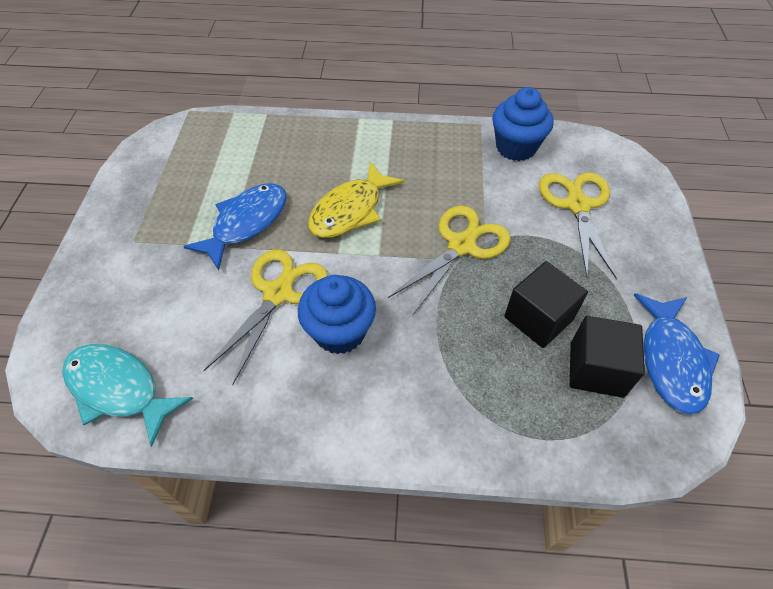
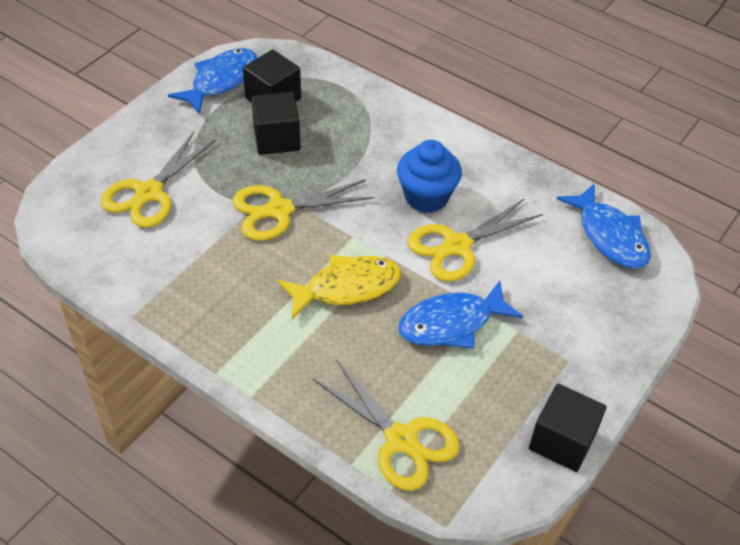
camera: 150 degrees left, 5 degrees down
turquoise fish [62,344,193,447] -> blue fish [557,183,651,269]
blue cupcake [492,87,554,161] -> none
none -> yellow scissors [313,359,460,491]
none -> black cube [529,384,607,472]

